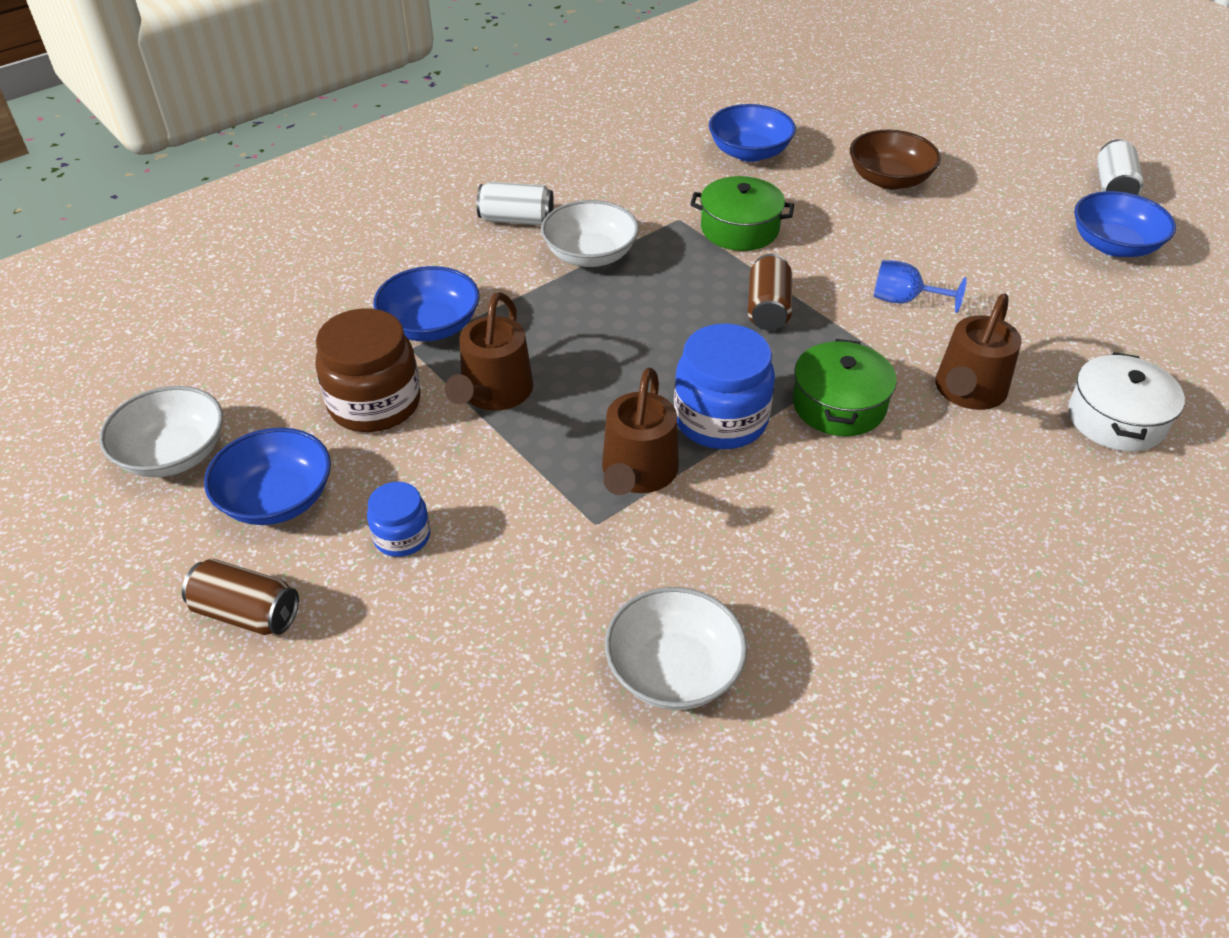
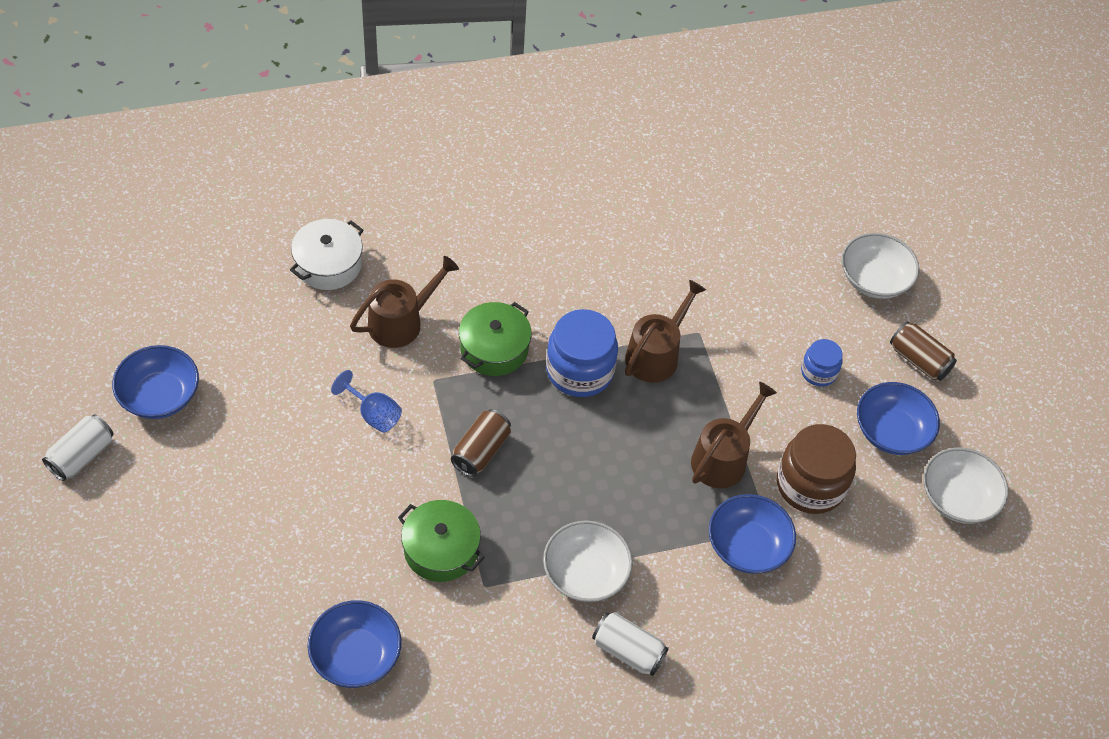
camera: 160 degrees left, 10 degrees up
white bowl [605,587,747,710] -> white bowl moved to [841,233,919,299]
brown bowl [850,130,941,190] -> none

